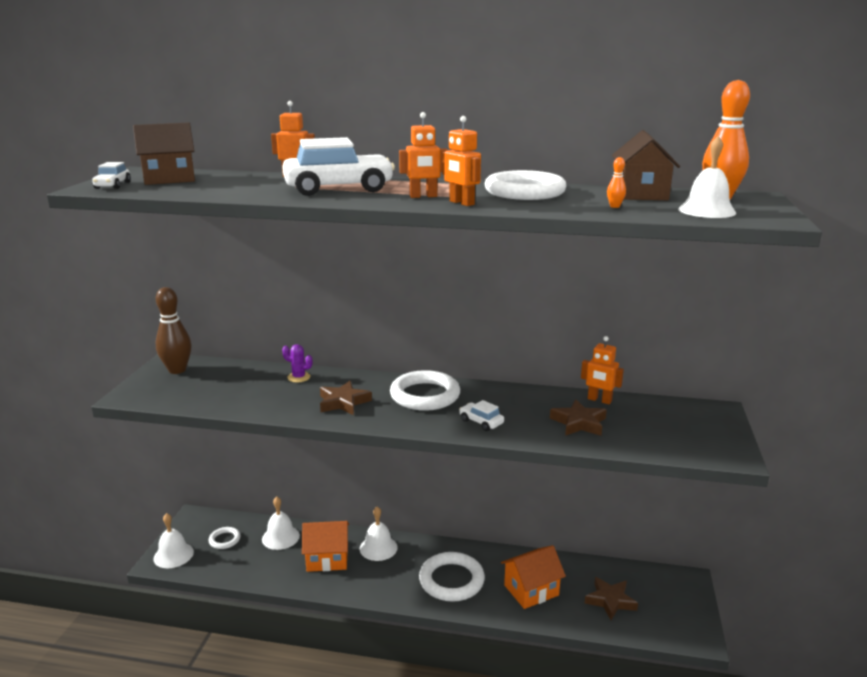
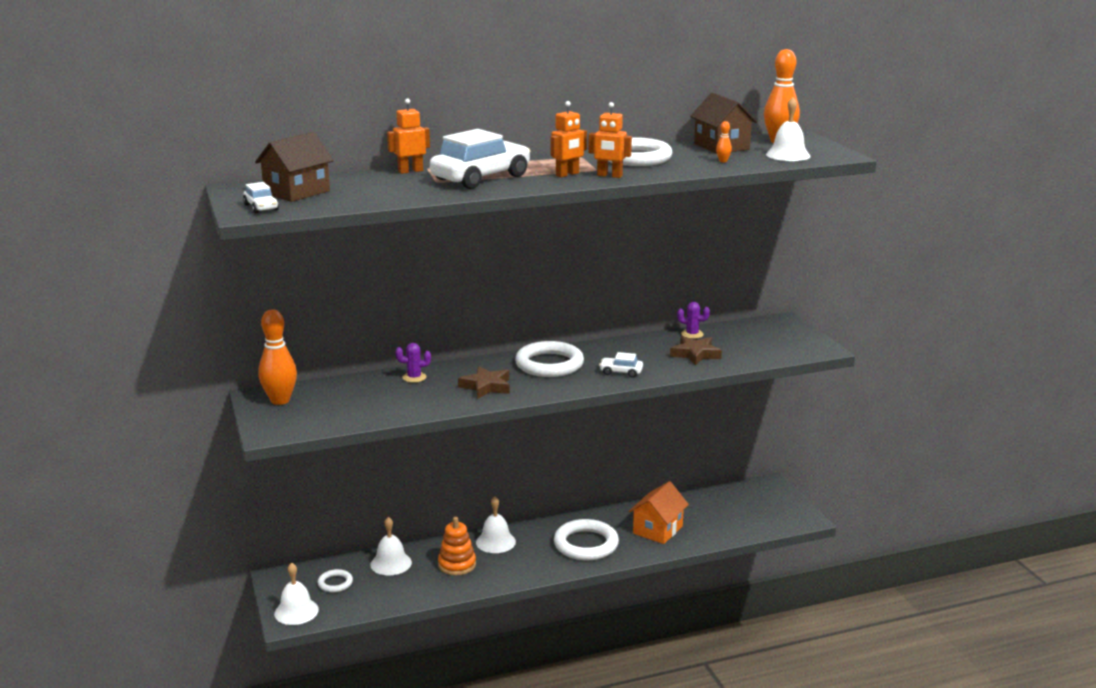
camera: 30 degrees left, 0 degrees up
brown bowling pin [156,287,192,374] -> orange bowling pin [258,309,297,405]
orange house [302,521,349,572] -> orange stacking toy [438,517,476,575]
orange robot [581,336,624,404] -> purple cactus [677,302,710,339]
brown star [585,577,638,620] -> none

